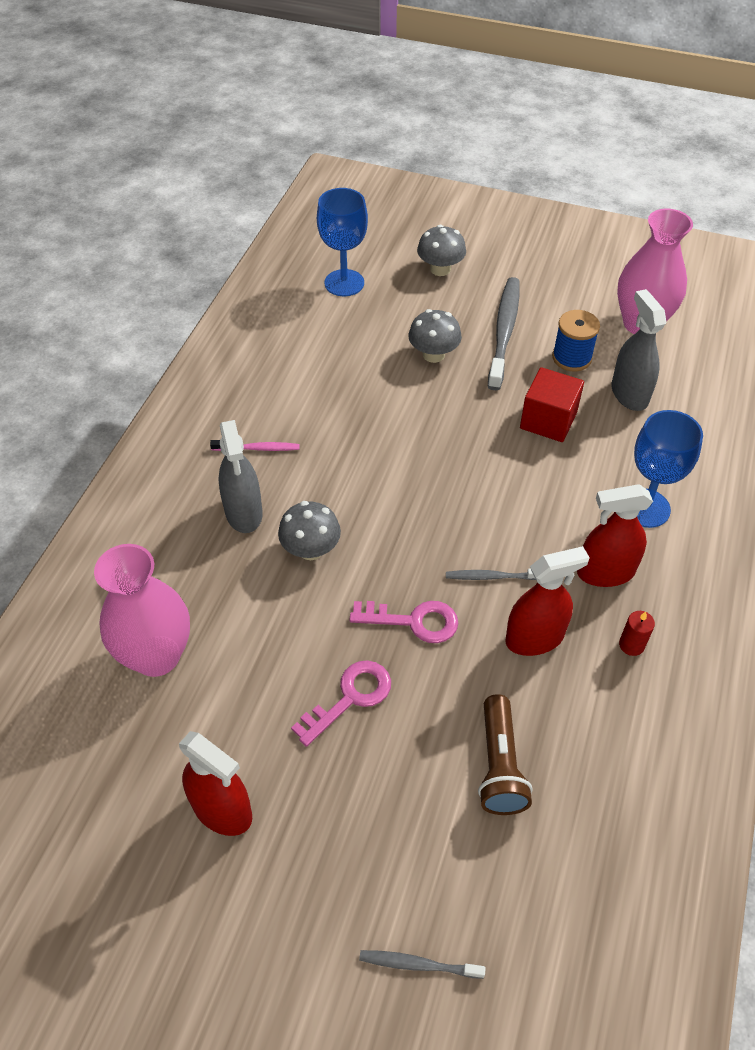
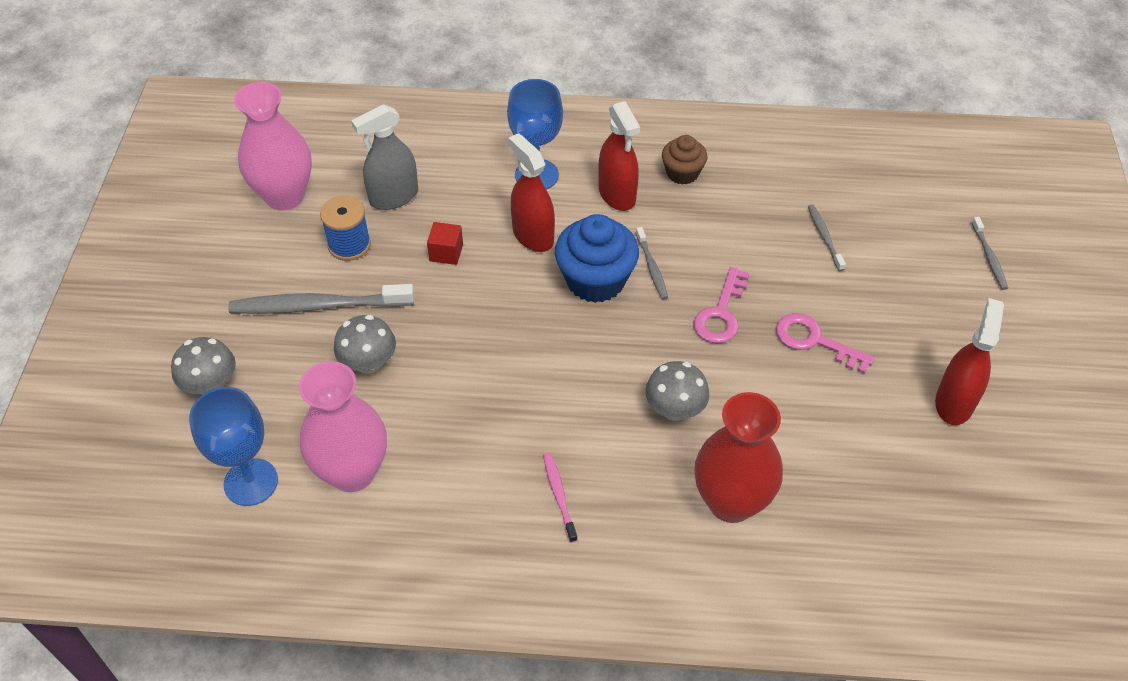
camera: 105 degrees left, 0 degrees up
pink vase [94,544,190,677] -> pink vase moved to [299,361,387,492]
grey spray bottle [219,420,263,533] -> none
pink key [350,601,458,643] -> pink key turned 150 degrees counterclockwise [693,267,750,344]
brown flashlight [478,694,532,815] -> grey toothbrush [808,205,846,271]
red spray bottle [505,546,590,656] -> red spray bottle moved to [508,133,555,252]
red cube [520,367,584,442] -> red cube [427,222,463,265], size x0.61
red candle [619,611,655,656] -> brown cupcake [662,135,707,185]
none -> blue cupcake [555,214,639,303]
none -> red vase [694,392,783,523]

